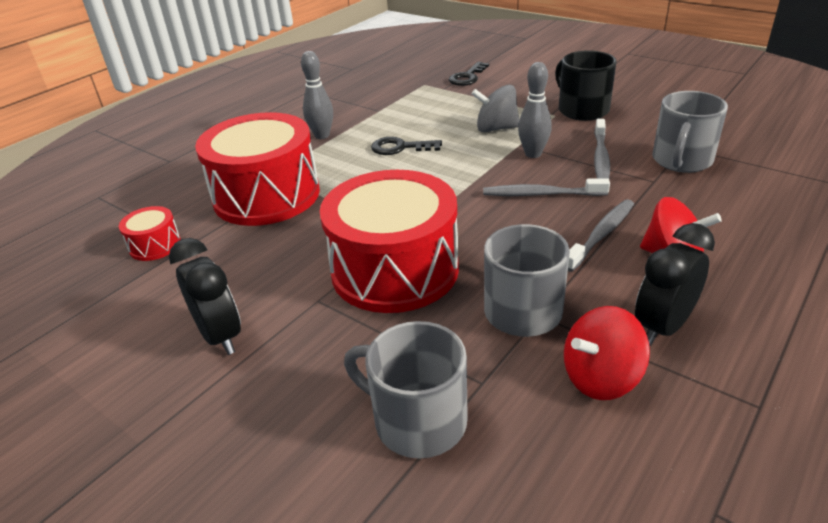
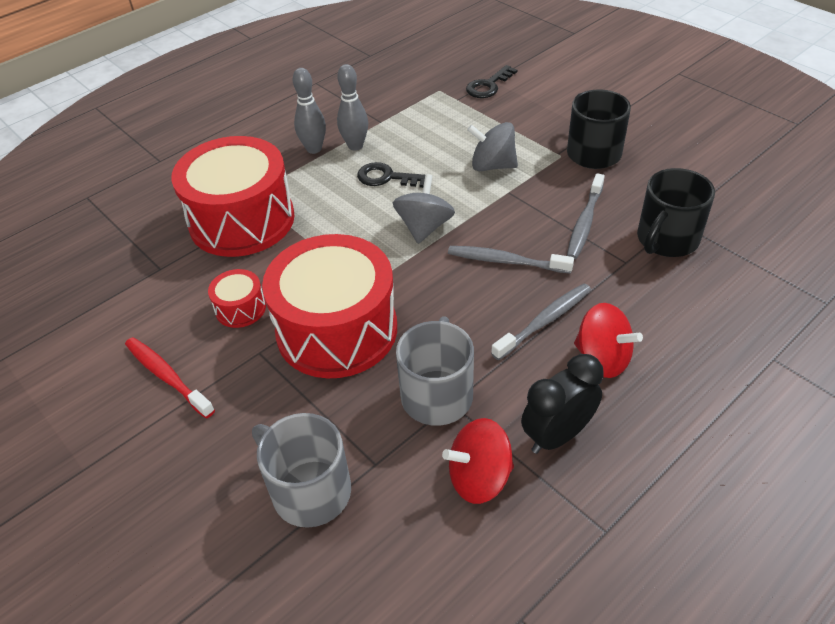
camera: 10 degrees right, 10 degrees up
red drum [119,206,181,261] -> red drum moved to [208,269,266,328]
black clock [169,238,241,355] -> red toothbrush [125,337,215,418]
grey bowling pin [518,62,552,158] -> grey bowling pin moved to [337,64,368,150]
grey mug [652,91,728,173] -> black mug [637,168,715,257]
none -> grey spinning top [393,174,455,244]

